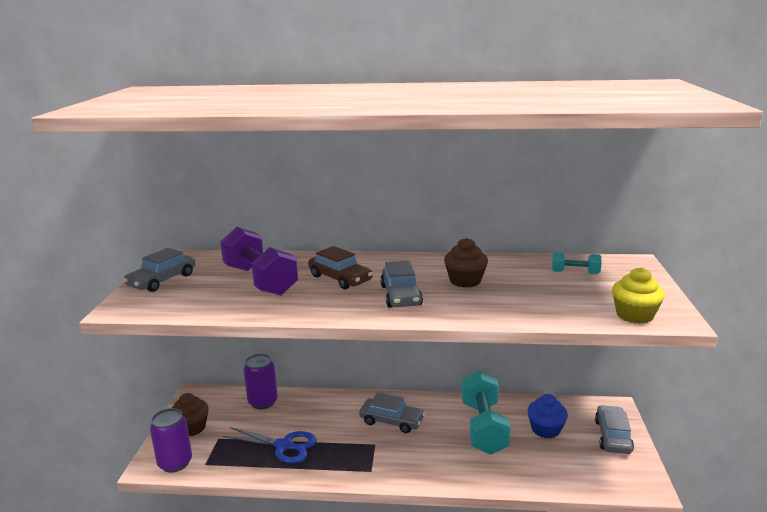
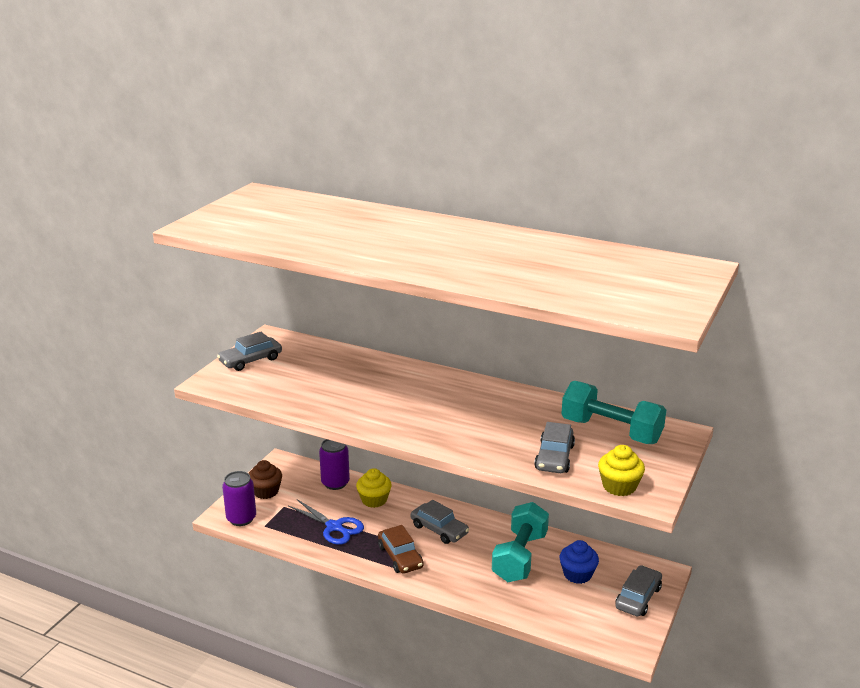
camera: 20 degrees right, 5 degrees up
purple dumbbell [220,227,298,296] -> none
brown car [308,246,373,289] -> brown car moved to [378,525,424,574]
grey car [380,261,423,308] -> grey car moved to [534,422,575,473]
brown cupcake [444,238,488,287] -> none
turquoise dumbbell [552,252,602,274] -> turquoise dumbbell [561,381,666,444], size x2.12
none -> yellow cupcake [356,468,392,508]

